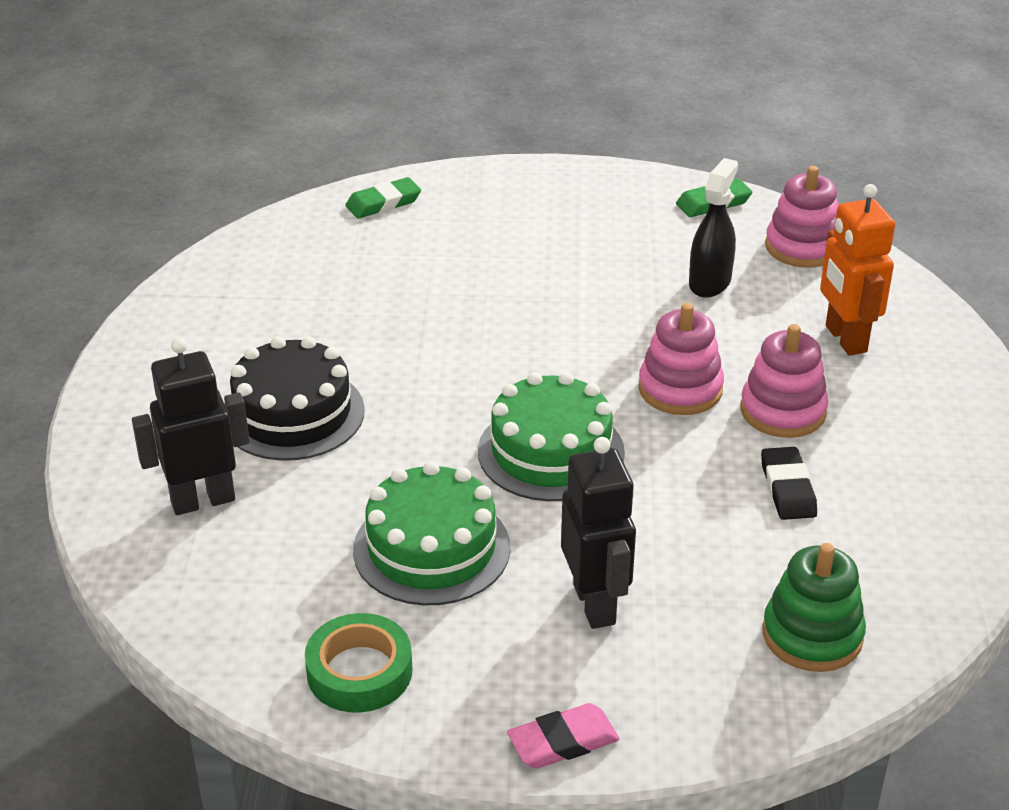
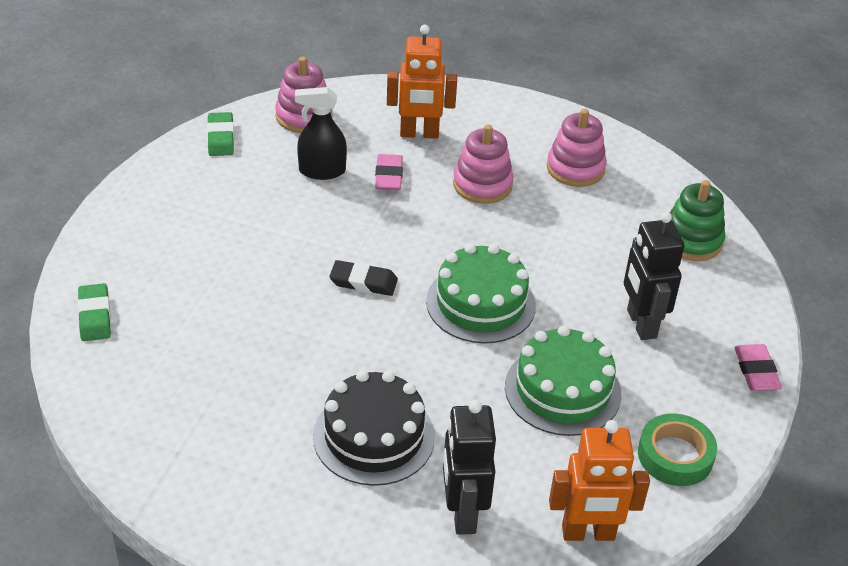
camera: 75 degrees left, 5 degrees up
black robot [561,437,636,629] -> black robot turned 105 degrees counterclockwise [624,212,684,340]
pink stacking toy [638,303,724,415] -> pink stacking toy moved to [547,109,607,187]
black spray bottle [689,158,738,298] -> black spray bottle turned 45 degrees counterclockwise [295,87,347,180]
black eraser [761,447,817,520] -> black eraser moved to [329,260,398,296]
none -> pink eraser [375,154,403,190]
none -> orange robot [549,420,650,541]

